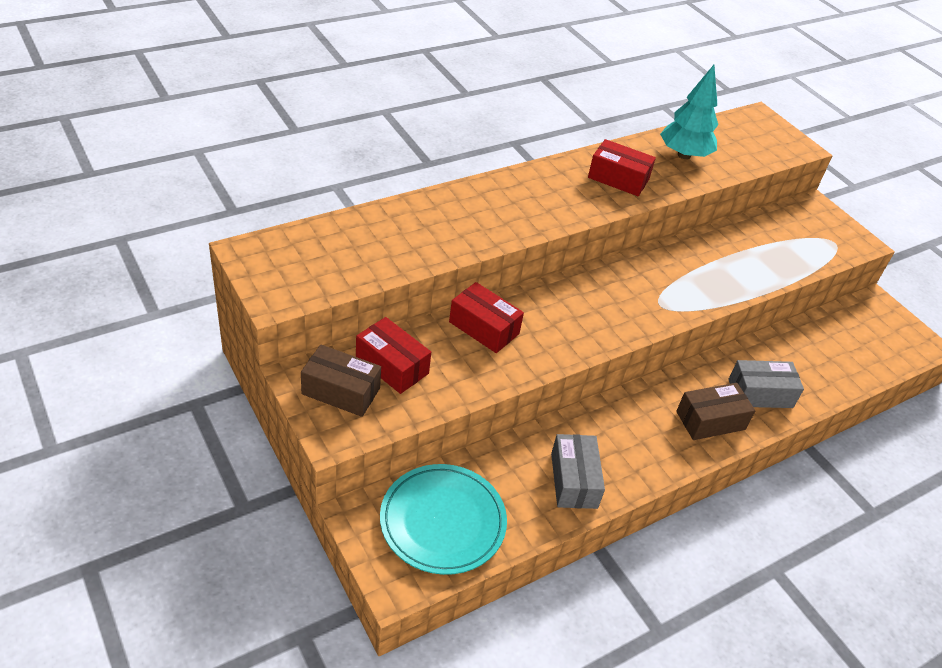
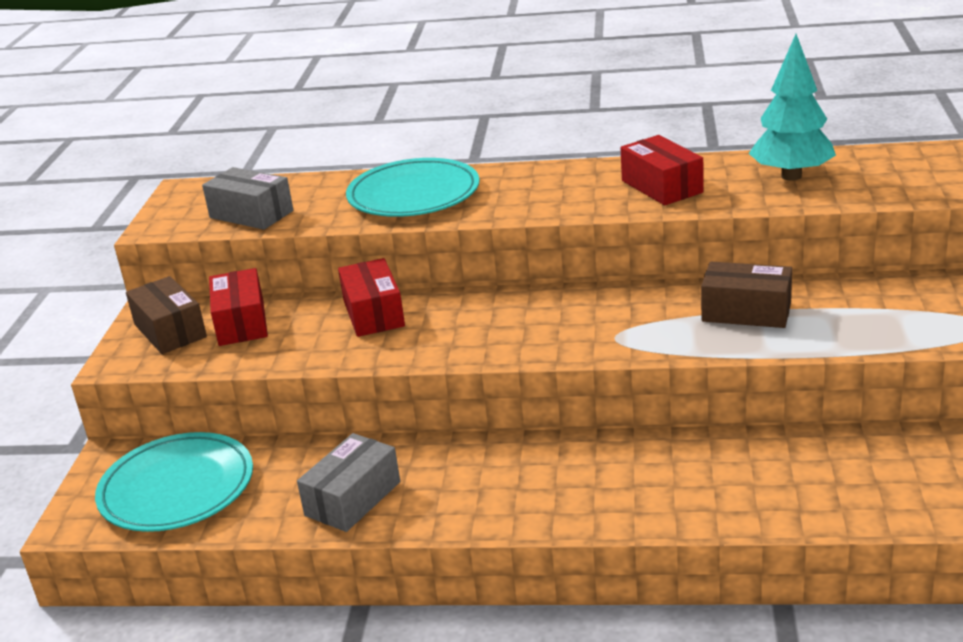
camera: 45 degrees right, 15 degrees down
brown box [676,383,755,440] -> brown box moved to [701,262,792,328]
grey box [728,360,804,408] -> grey box moved to [202,167,293,230]
none -> turquoise plate [346,158,480,217]

